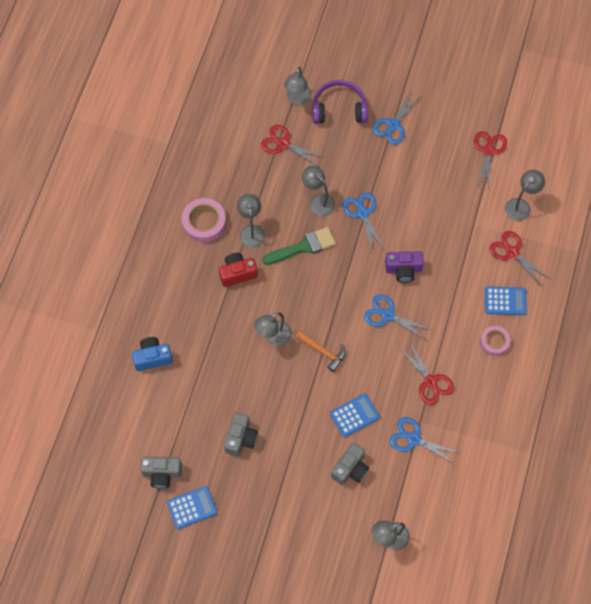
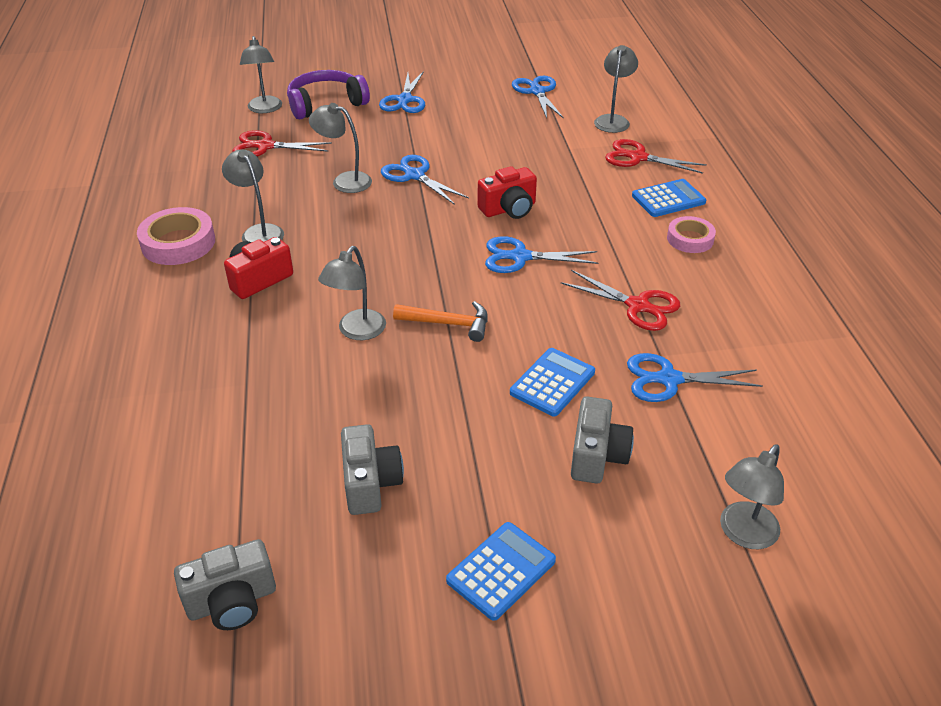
camera: 25 degrees left, 25 degrees down
blue camera [132,337,173,371] -> none
blue calculator [167,486,217,529] -> blue calculator moved to [446,522,556,621]
green brush [262,227,336,265] -> none
purple camera [385,251,424,283] -> red camera [478,166,537,219]
red scissors [474,131,507,191] -> blue scissors [512,76,564,119]

